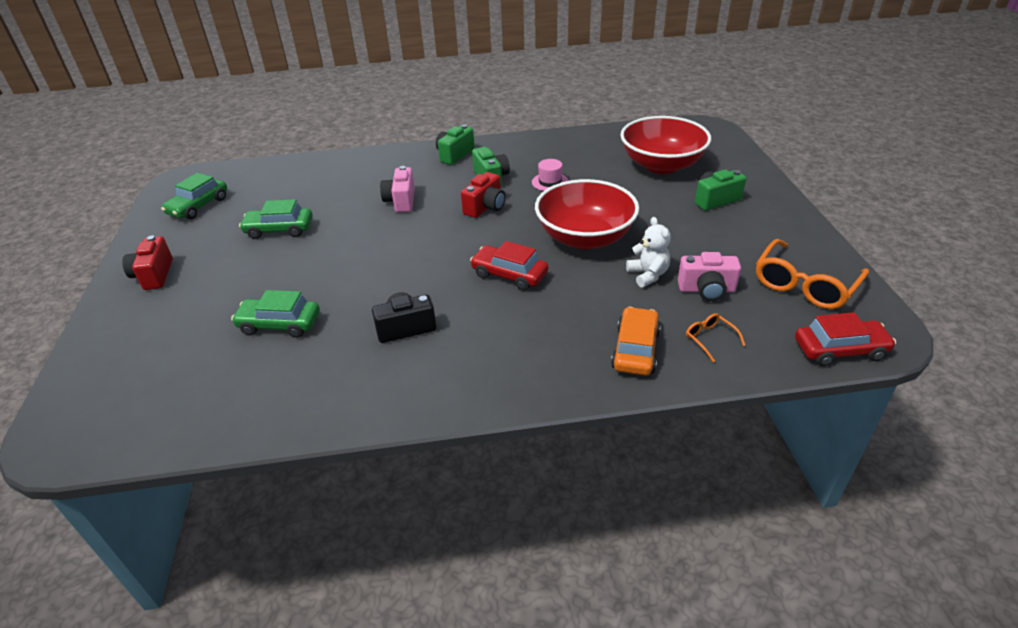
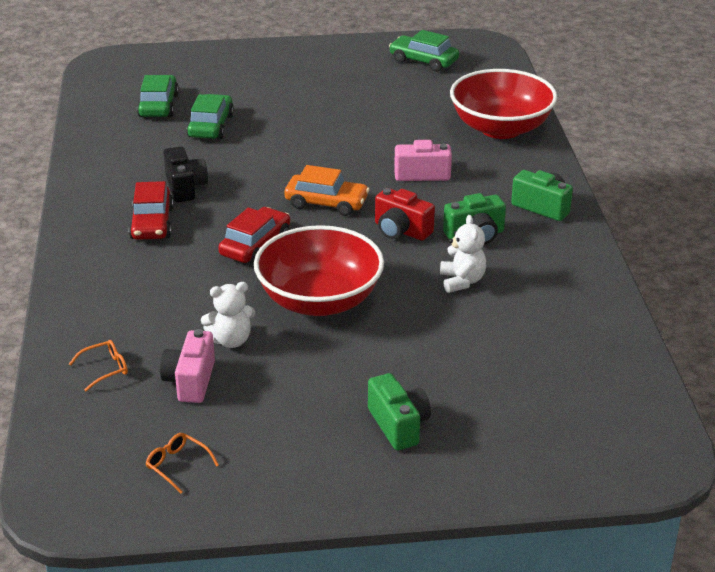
camera: 90 degrees right, 5 degrees down
red camera [122,235,173,290] -> none
green car [239,199,313,239] -> green car moved to [137,75,179,117]
pink hat [532,159,569,191] -> white teddy bear [440,215,487,293]
orange car [611,307,661,376] -> orange car moved to [284,165,370,216]
red bowl [620,116,711,174] -> red bowl moved to [450,69,557,139]
orange glasses [756,239,869,309] -> orange glasses [145,433,219,493], size x0.46
red car [795,312,896,366] -> red car moved to [128,181,174,240]

